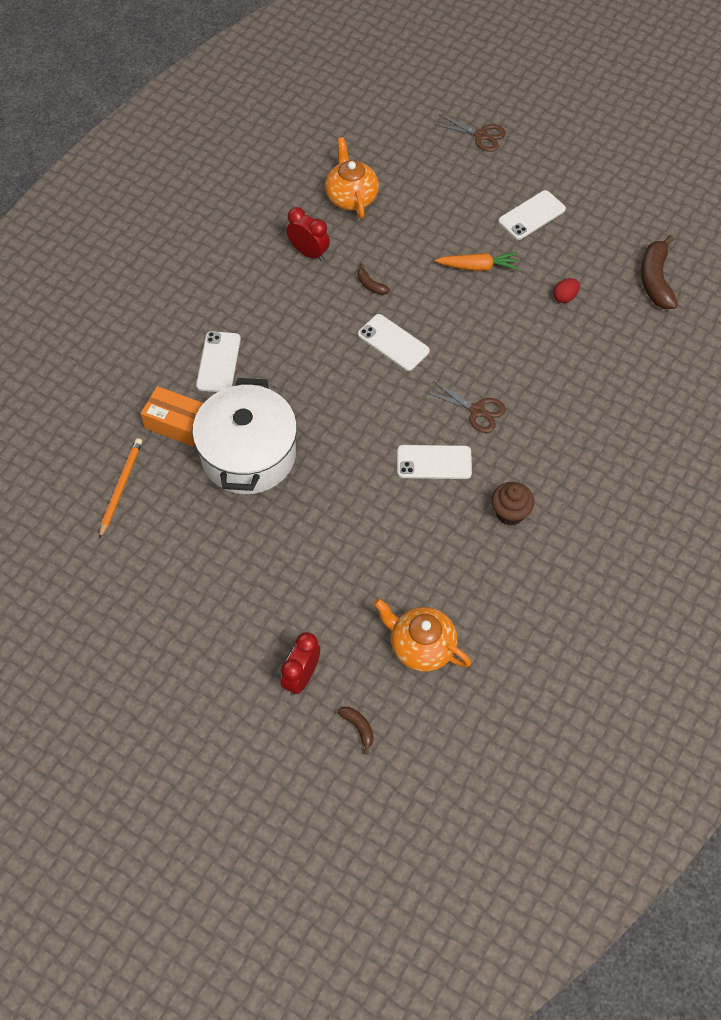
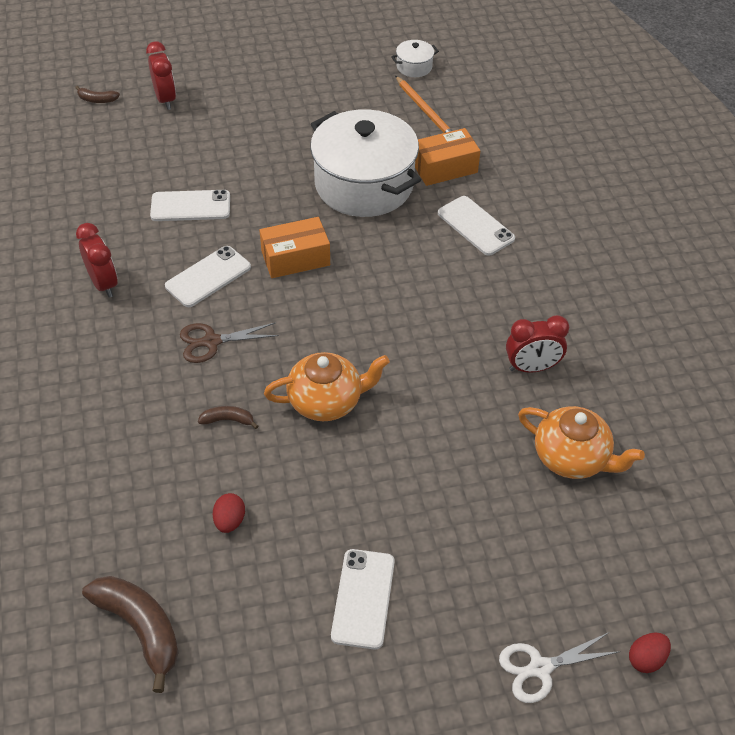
camera: 135 degrees right, 10 degrees down
brown banana [357,263,390,295] -> brown banana moved to [198,406,258,429]
white phone [358,314,430,371] -> white phone moved to [150,190,230,221]
orange teapot [374,598,471,672] -> orange teapot moved to [264,352,390,421]
brown scissors [434,115,506,152] -> white scissors [499,632,620,703]
orange carrot [435,252,519,271] -> none
brown cupcake [491,482,534,526] -> red clock [76,223,118,298]
none -> orange box [259,217,330,278]
none -> white pot [391,40,439,77]
none -> red egg [629,632,671,673]

